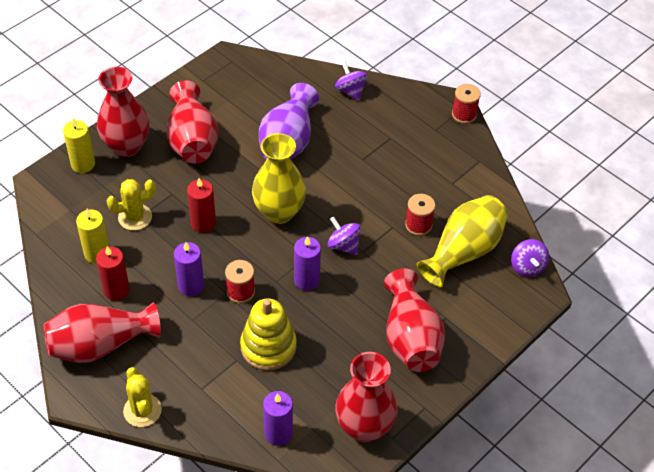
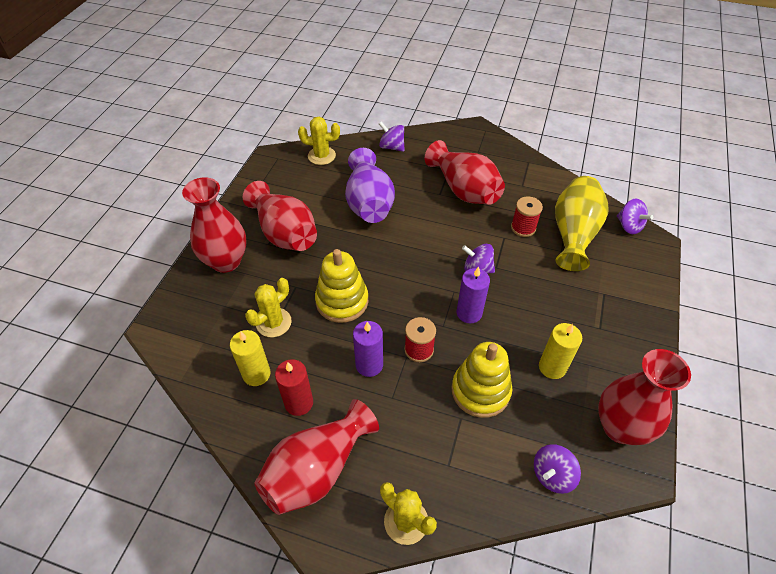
camera: 25 degrees left, 0 degrees up
yellow candle [63,118,95,173] -> yellow candle moved to [539,323,582,379]
red candle [187,178,216,233] -> yellow stacking toy [315,249,368,323]
yellow vase [252,133,306,224] -> none
purple candle [263,391,293,446] -> purple spinning top [534,444,581,494]
red vase [384,268,445,372] -> red vase moved to [425,140,505,205]
red spool [452,84,481,124] -> none
none -> yellow cactus [298,117,340,165]

